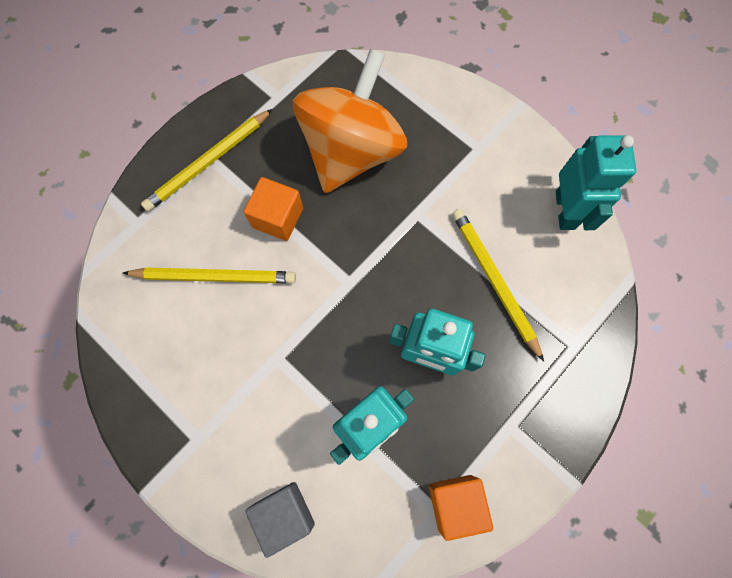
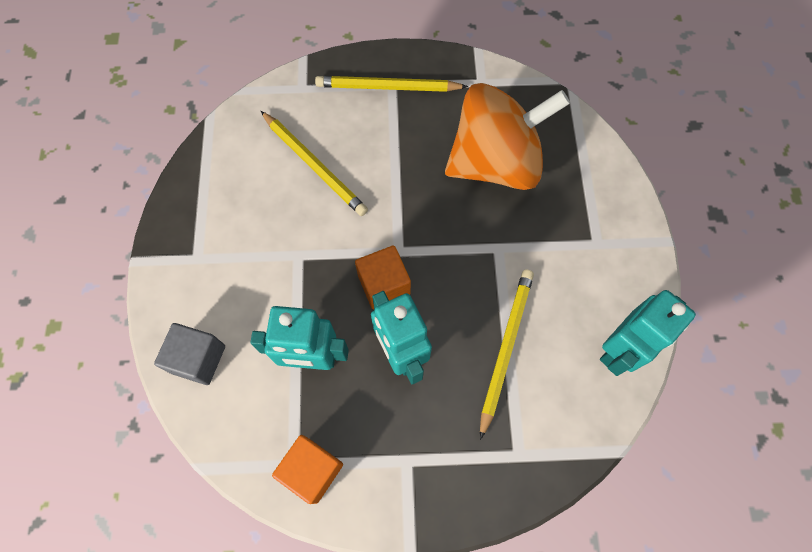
camera: 45 degrees right, 5 degrees down
orange cube [244,177,303,241] -> orange cube moved to [355,245,411,310]

